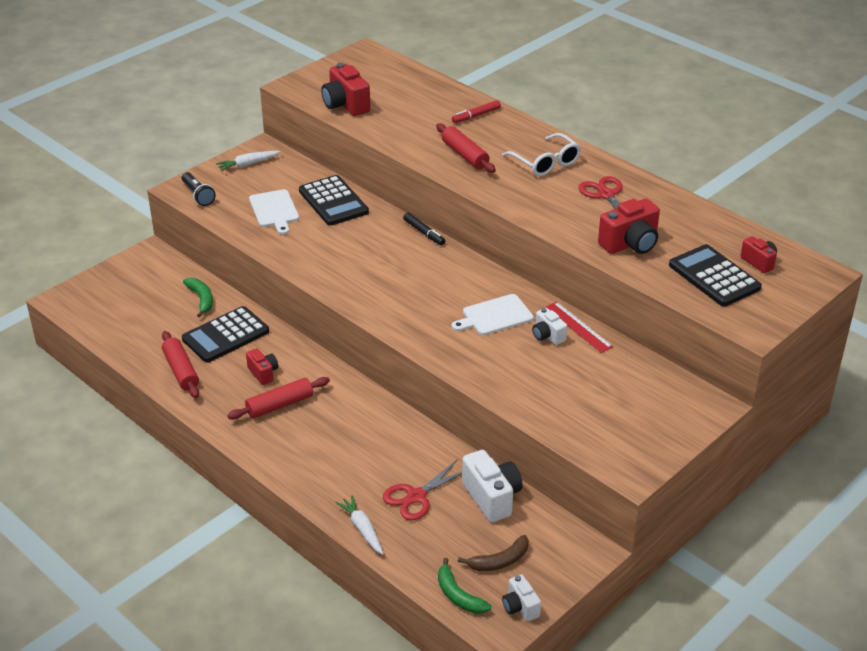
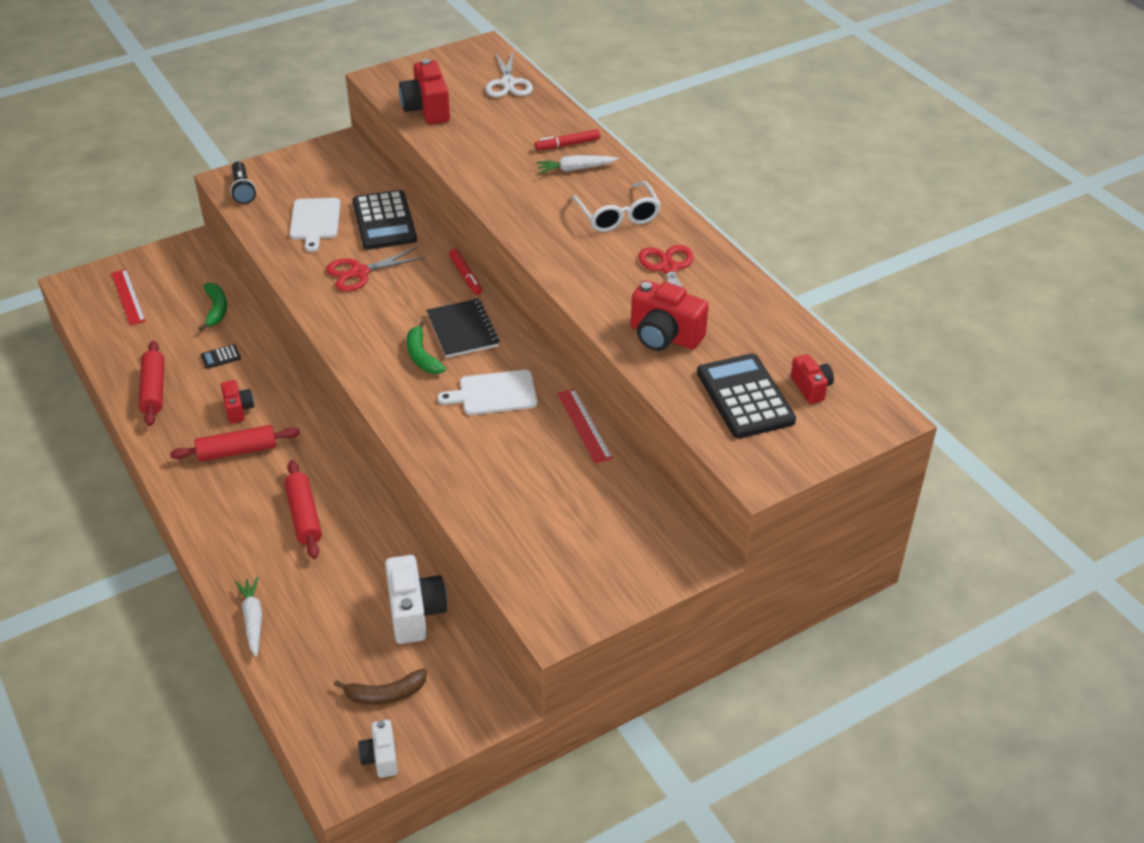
camera: 15 degrees right, 5 degrees up
black calculator [182,306,269,363] -> black calculator [201,344,241,369], size x0.41
white carrot [216,151,281,172] -> white carrot moved to [536,155,619,173]
red scissors [383,459,462,520] -> red scissors moved to [326,247,425,292]
black marker [403,213,445,245] -> red marker [449,249,482,295]
red rolling pin [436,123,496,173] -> red rolling pin moved to [284,460,322,559]
green banana [438,558,491,614] -> green banana moved to [407,321,446,374]
white camera [532,308,567,345] -> none
red camera [598,198,660,254] -> red camera turned 45 degrees clockwise [631,280,709,351]
none -> red ruler [111,269,146,325]
none -> black notebook [426,298,500,358]
none -> white scissors [485,51,533,97]

